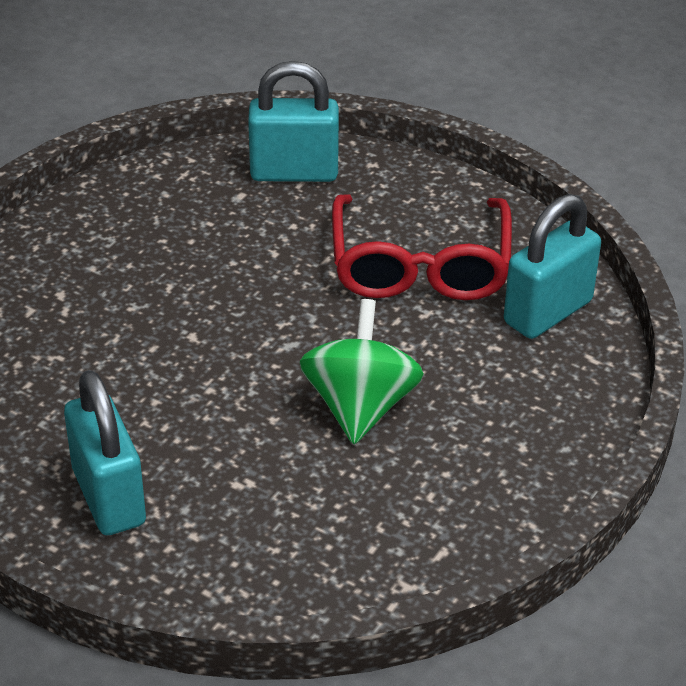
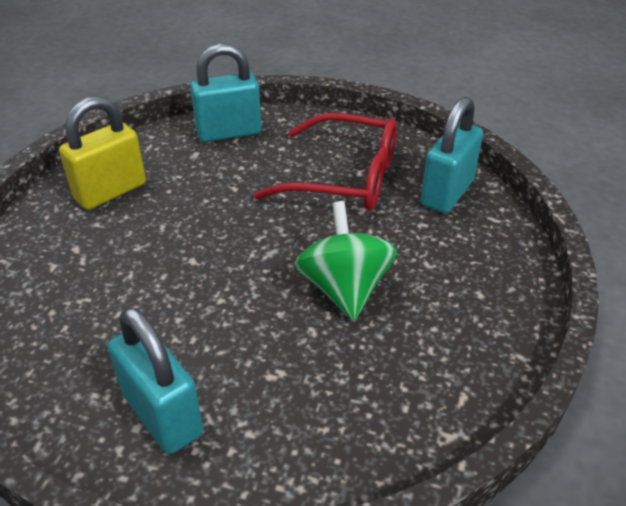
camera: 15 degrees left, 0 degrees up
red glasses [332,194,512,300] -> red glasses turned 60 degrees counterclockwise [254,113,397,210]
none -> yellow padlock [59,96,146,210]

